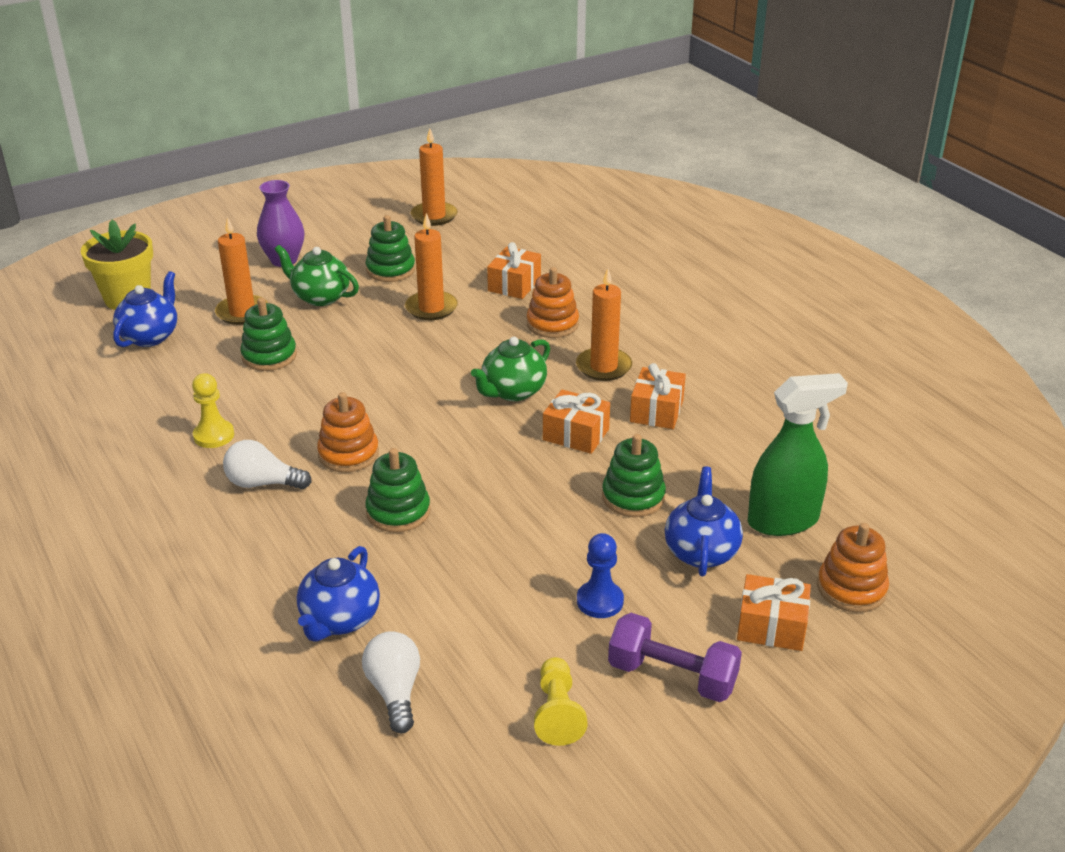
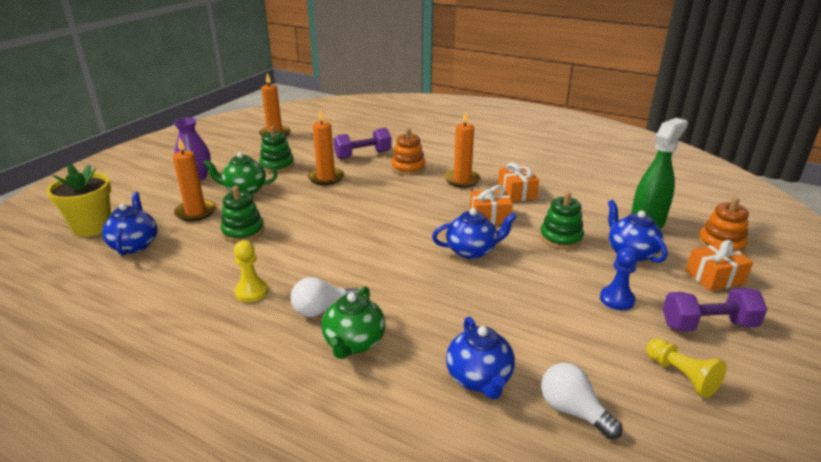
camera: 30 degrees left, 5 degrees down
orange stacking toy [317,392,379,473] -> none
green stacking toy [365,448,430,533] -> none
green teapot [471,337,550,401] -> green teapot moved to [322,286,385,359]
orange gift [487,242,541,299] -> purple dumbbell [333,128,392,159]
none -> blue teapot [432,208,517,259]

